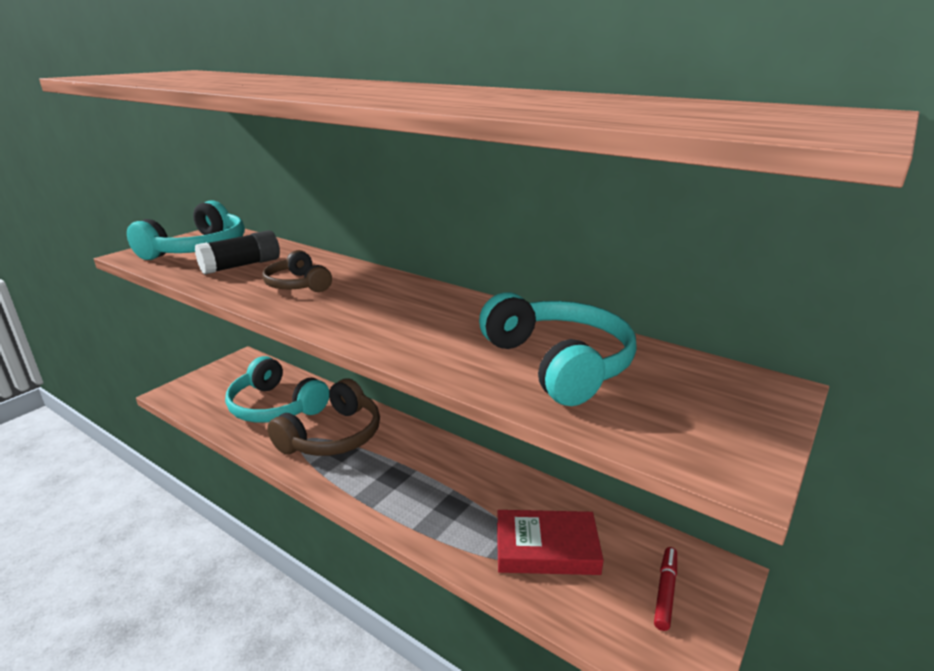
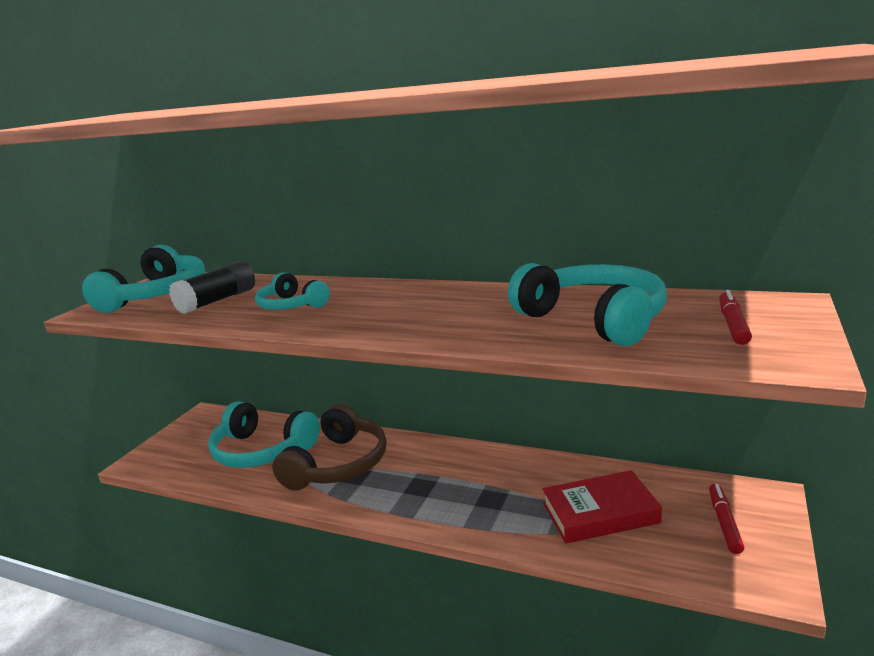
camera: 10 degrees left, 5 degrees down
brown headphones [262,250,332,292] -> turquoise headphones [255,272,330,310]
none -> red marker [719,290,752,345]

